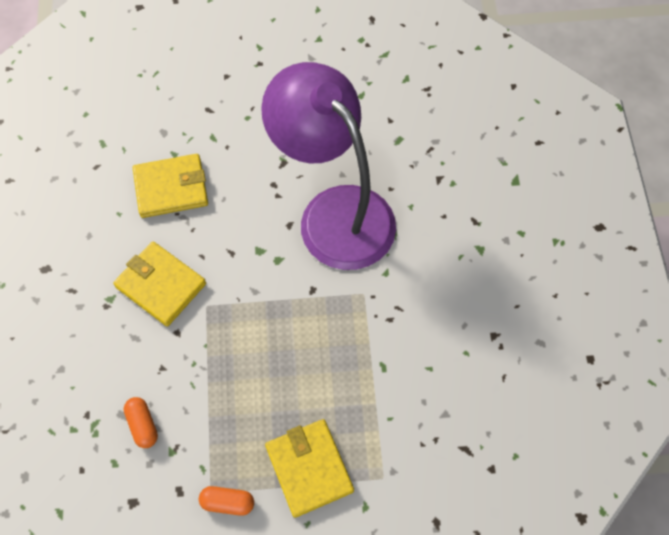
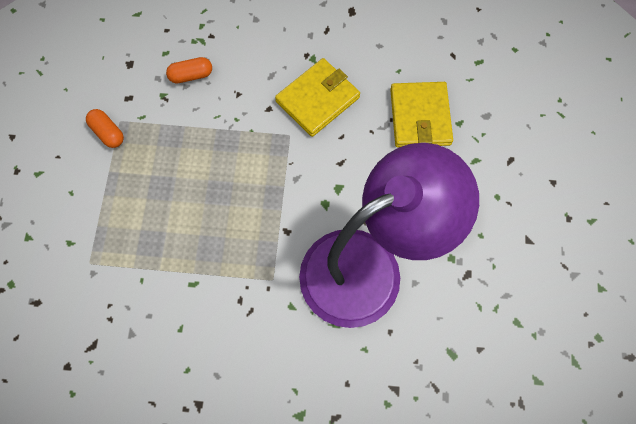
camera: 100 degrees right, 5 degrees up
orange capsule [199,486,254,516] -> orange capsule turned 60 degrees counterclockwise [86,109,124,148]
yellow wallet [265,419,354,518] -> none

